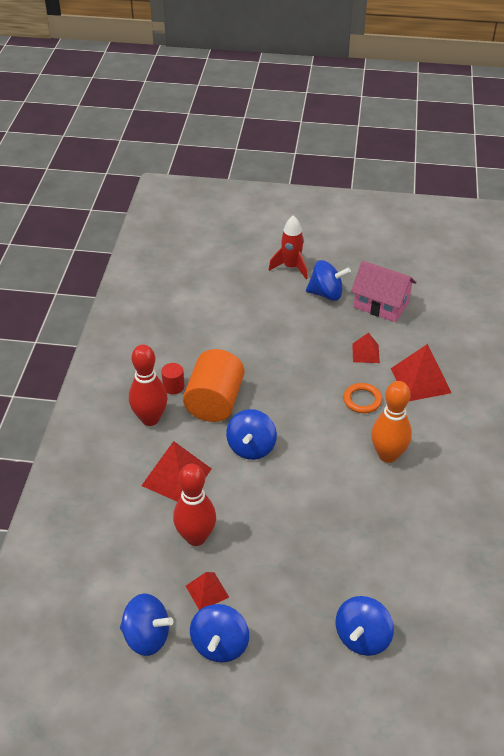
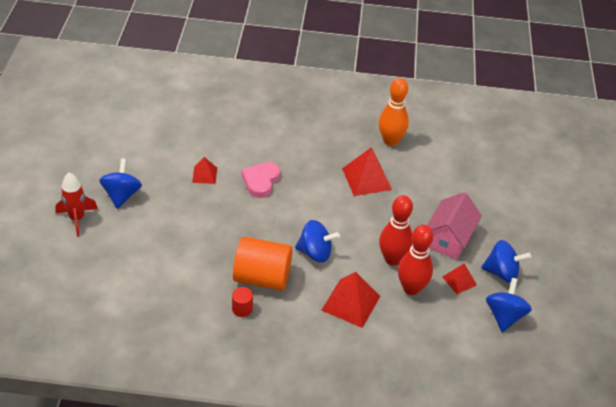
camera: 95 degrees left, 0 degrees up
red bowling pin [129,345,167,426] -> red bowling pin moved to [379,195,413,266]
blue spinning top [336,596,394,656] -> none
orange ring [343,383,382,413] -> pink heart [241,162,280,198]
pink house [351,261,417,322] -> pink house moved to [427,192,482,260]
orange bowling pin [371,381,412,463] -> orange bowling pin moved to [379,78,409,146]
red pyramid [391,344,451,401] -> red pyramid moved to [342,147,392,196]

